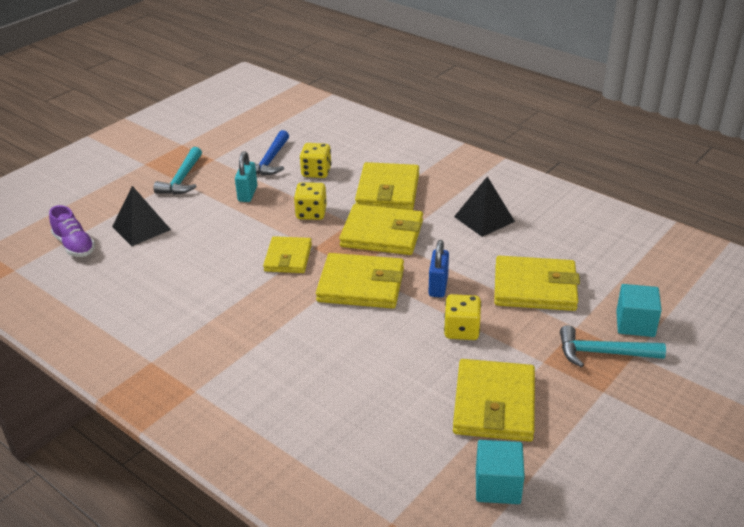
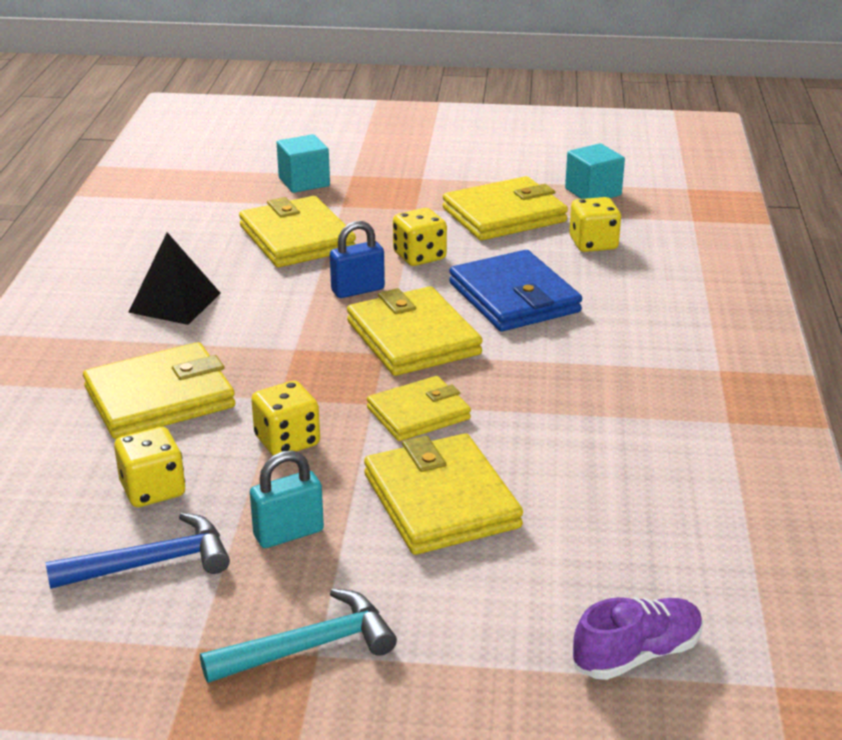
camera: 125 degrees left, 5 degrees down
purple shoe [49,205,95,257] -> purple shoe turned 45 degrees clockwise [573,597,703,680]
black pyramid [112,186,171,246] -> none
yellow wallet [339,204,423,255] -> yellow wallet moved to [364,434,523,555]
turquoise hammer [560,325,666,367] -> none
none -> blue wallet [449,250,582,331]
none -> yellow dice [569,197,621,252]

